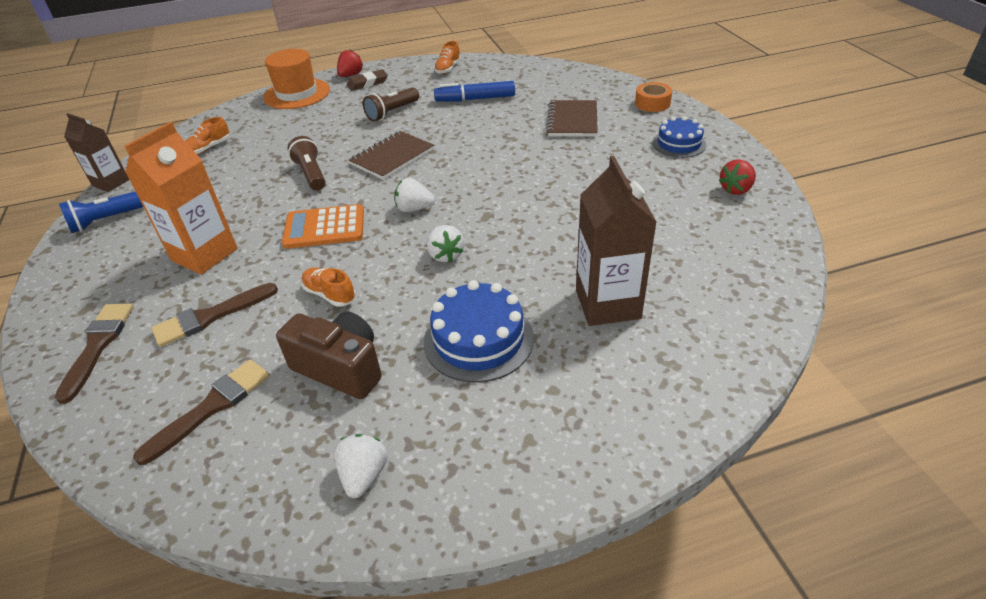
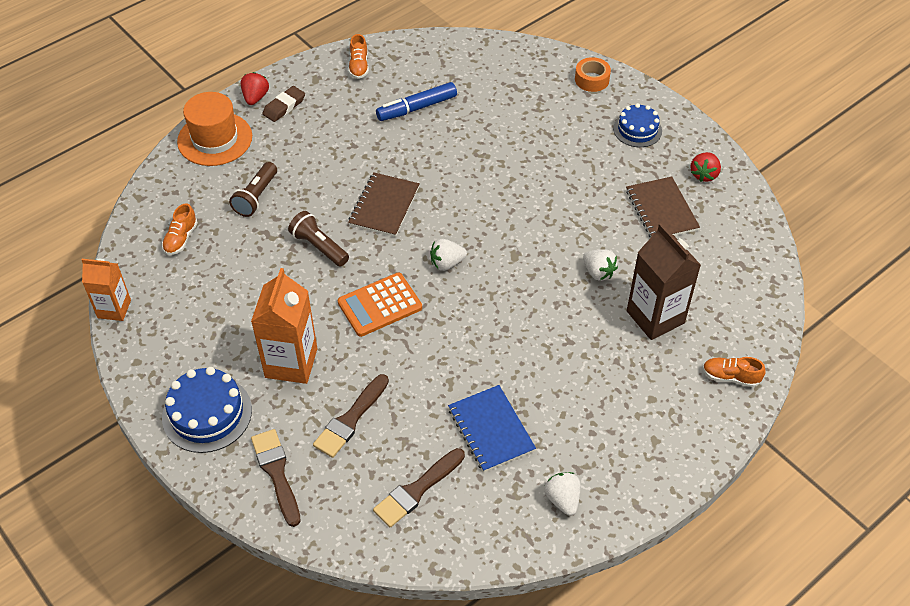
camera: 25 degrees left, 10 degrees up
blue flashlight [59,191,143,233] -> none
brown carton [64,113,129,192] -> orange carton [82,259,131,321]
brown brush [133,359,270,465] -> brown brush turned 150 degrees counterclockwise [373,448,465,528]
brown camera [276,311,382,399] -> blue notebook [448,385,536,472]
orange shoe [301,268,356,307] -> orange shoe moved to [703,357,766,387]
brown flashlight [363,87,419,122] -> brown flashlight moved to [229,162,277,217]
blue cake [424,280,534,383] -> blue cake moved to [162,367,252,453]
white strawberry [427,225,464,263] -> white strawberry moved to [583,249,618,281]
brown notebook [546,100,598,137] -> brown notebook moved to [626,176,700,238]

